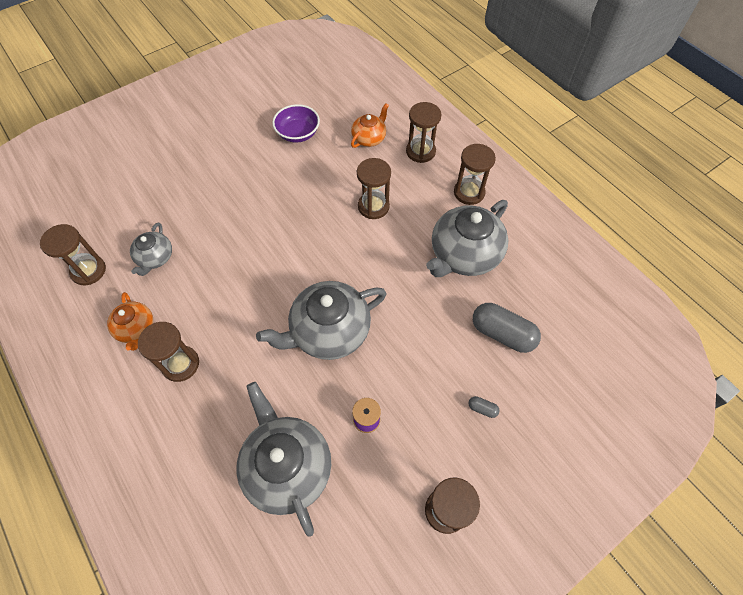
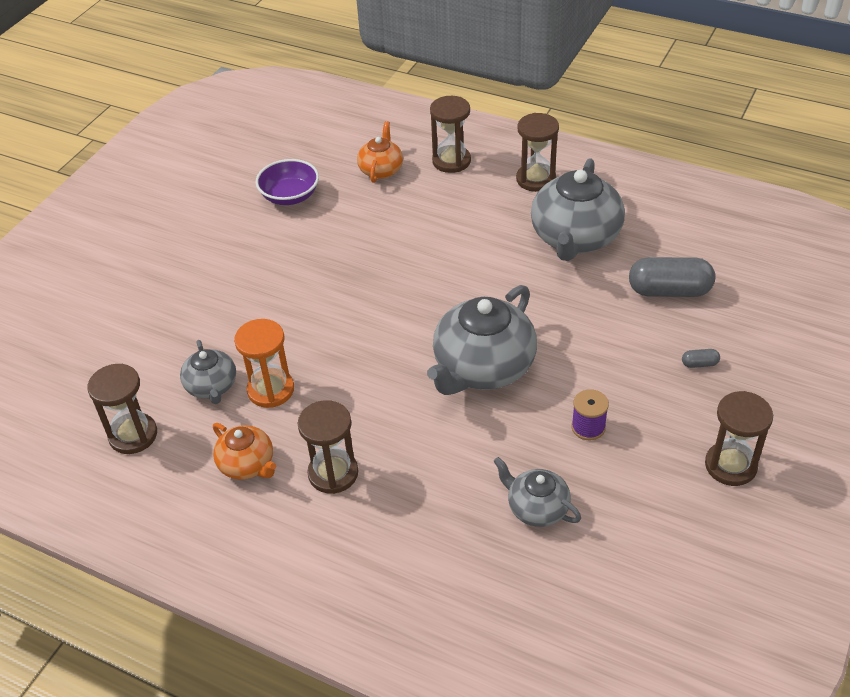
camera: 25 degrees left, 15 degrees down
grey teapot [236,382,331,537] -> grey teapot [493,457,581,527], size x0.54
brown hourglass [357,158,391,219] -> none
none -> orange hourglass [234,319,294,408]

